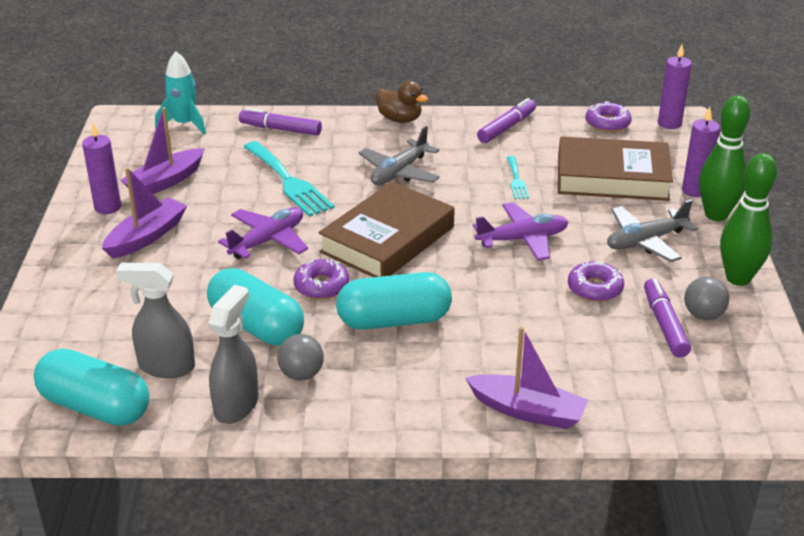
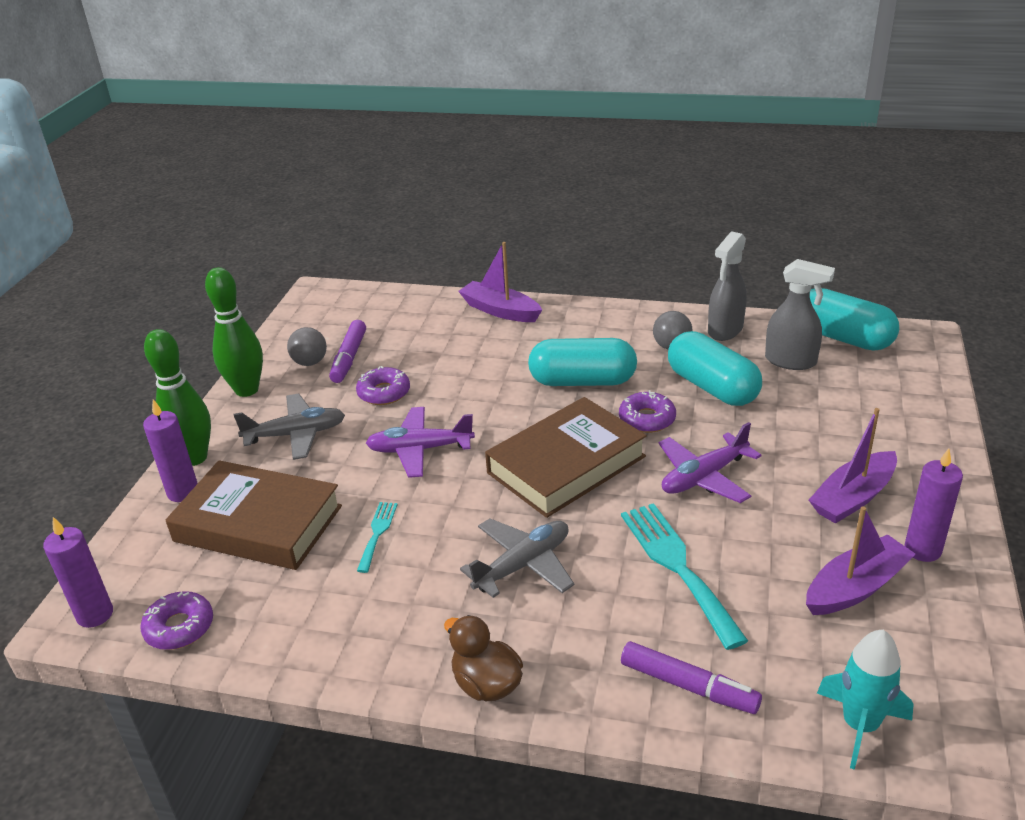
camera: 165 degrees left, 0 degrees up
purple marker [477,98,536,143] -> none

